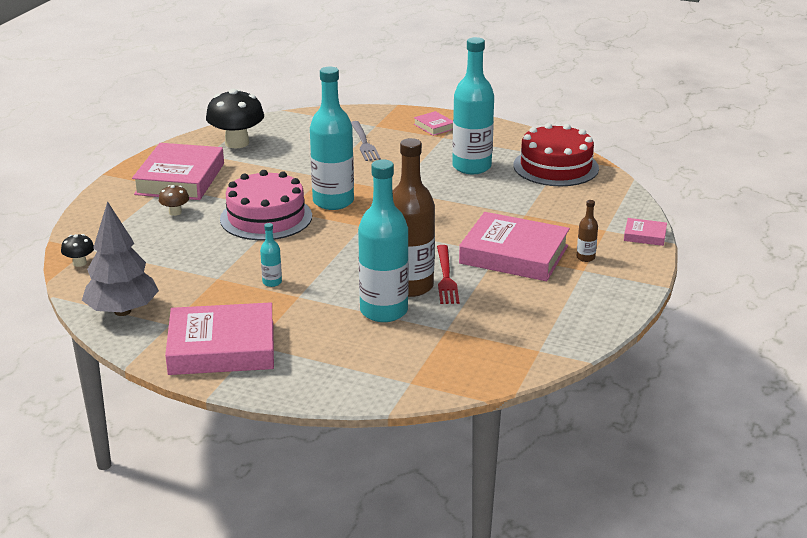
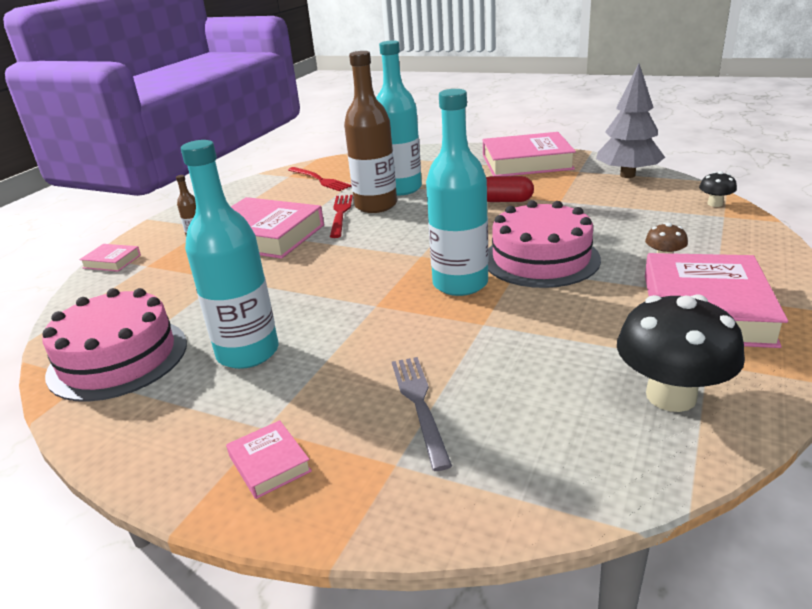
camera: 175 degrees left, 0 degrees up
turquoise bottle [260,223,282,287] -> red capsule [486,176,534,202]
red cake [514,123,599,186] -> pink cake [42,288,187,402]
none -> red fork [288,167,352,191]

